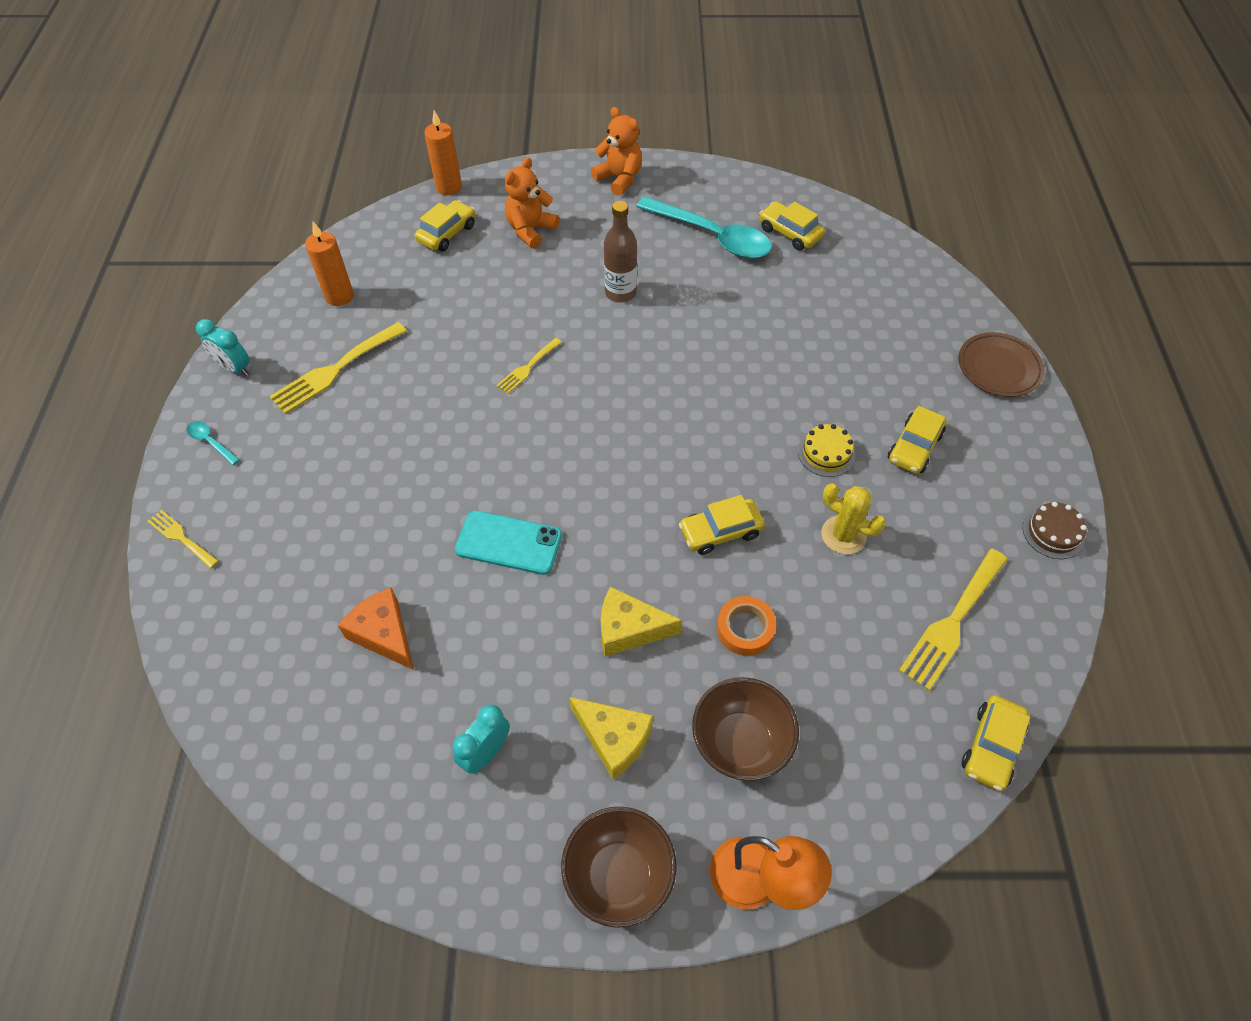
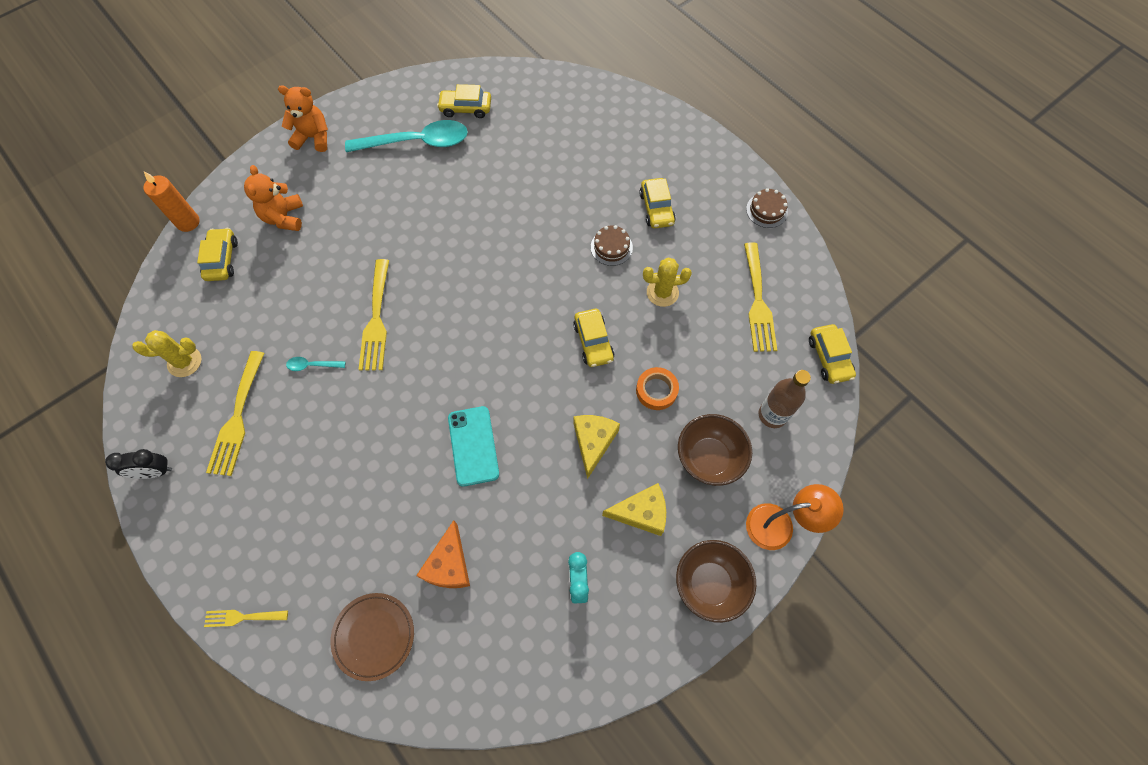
camera: 40 degrees left, 10 degrees up
turquoise spoon [187,421,240,465] -> turquoise spoon moved to [286,357,346,371]
turquoise clock [196,319,250,376] -> black clock [105,449,172,479]
orange candle [305,222,354,306] -> yellow cactus [133,330,201,377]
orange cheese [338,587,414,670] -> orange cheese turned 90 degrees counterclockwise [416,520,470,588]
turquoise phone [455,511,562,575] -> turquoise phone turned 75 degrees counterclockwise [448,406,499,486]
yellow fork [496,338,562,394] -> yellow fork [358,259,389,370], size x1.78
yellow cheese [601,586,682,657] -> yellow cheese turned 135 degrees clockwise [574,415,620,479]
brown bottle [604,201,637,302] -> brown bottle moved to [759,370,811,428]
yellow car [679,495,765,555] -> yellow car turned 45 degrees counterclockwise [573,309,614,367]
yellow cake [798,424,855,477] -> brown cake [591,225,633,266]
brown plate [958,332,1045,397] -> brown plate moved to [330,593,414,681]

